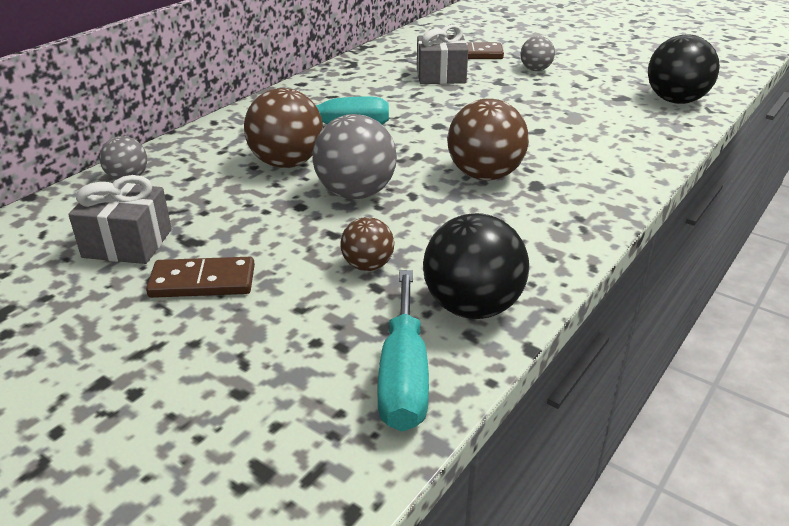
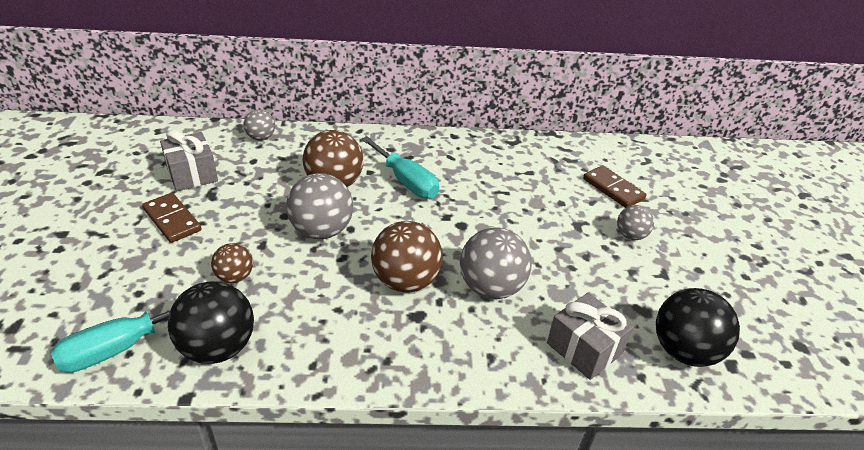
camera: 50 degrees right, 5 degrees up
grey gift [417,24,468,84] -> grey gift moved to [547,293,634,380]
none -> grey ball [460,227,532,299]

